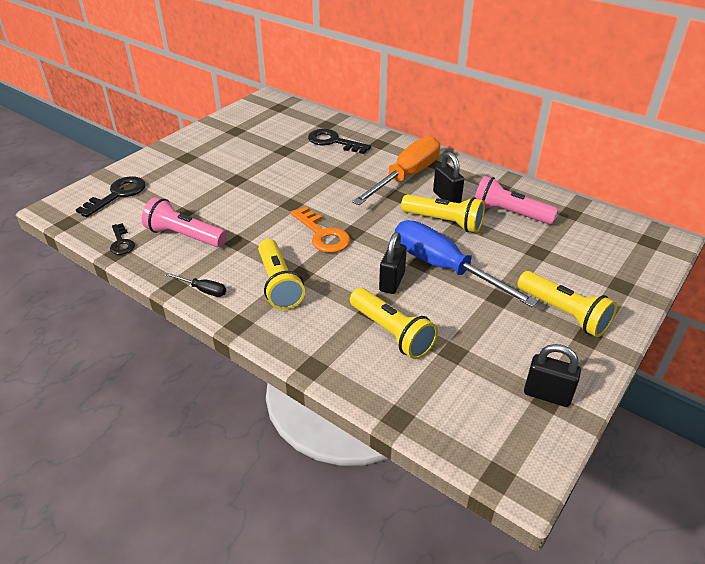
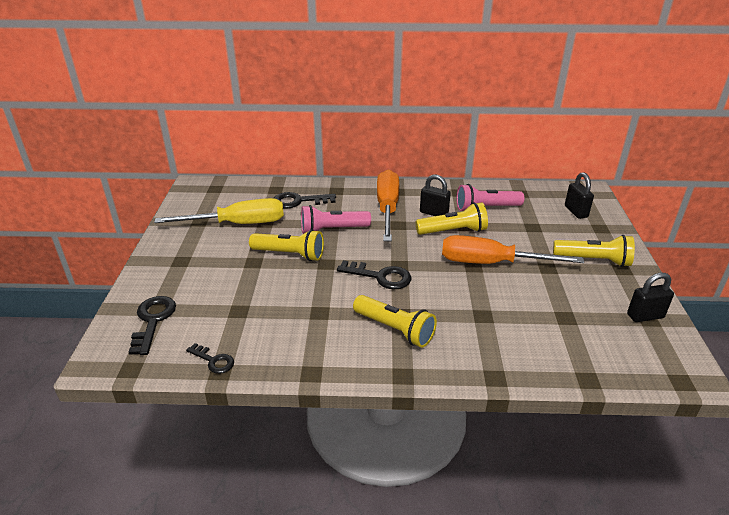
camera: 35 degrees left, 5 degrees down
pink flashlight [142,197,227,248] -> pink flashlight moved to [301,205,371,234]
black screwdriver [165,273,226,297] -> none
orange key [291,207,350,253] -> black key [337,260,411,289]
yellow flashlight [350,288,438,359] -> yellow flashlight moved to [249,230,324,261]
black padlock [379,232,407,294] -> black padlock moved to [565,172,594,219]
blue screwdriver [395,220,538,307] -> orange screwdriver [442,235,584,264]
none -> yellow screwdriver [154,198,284,224]

